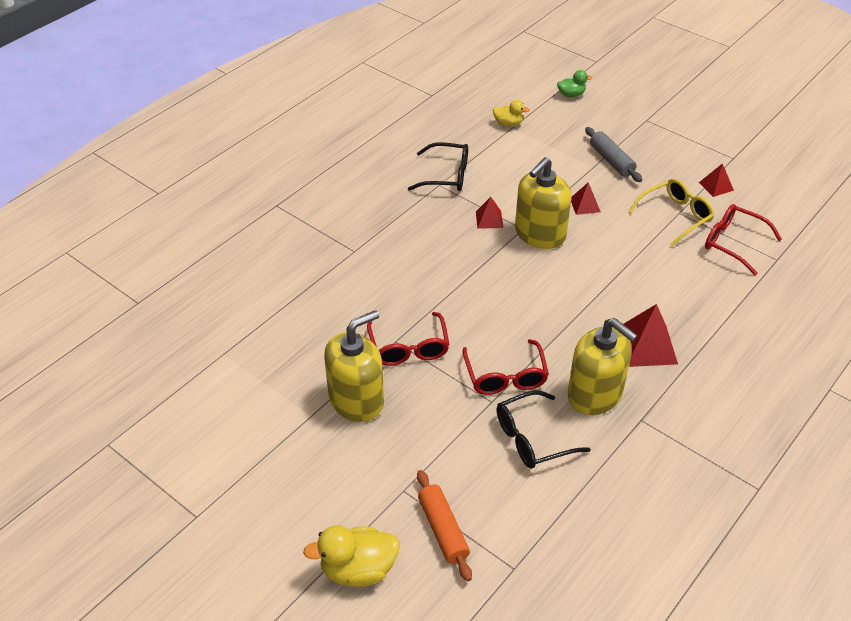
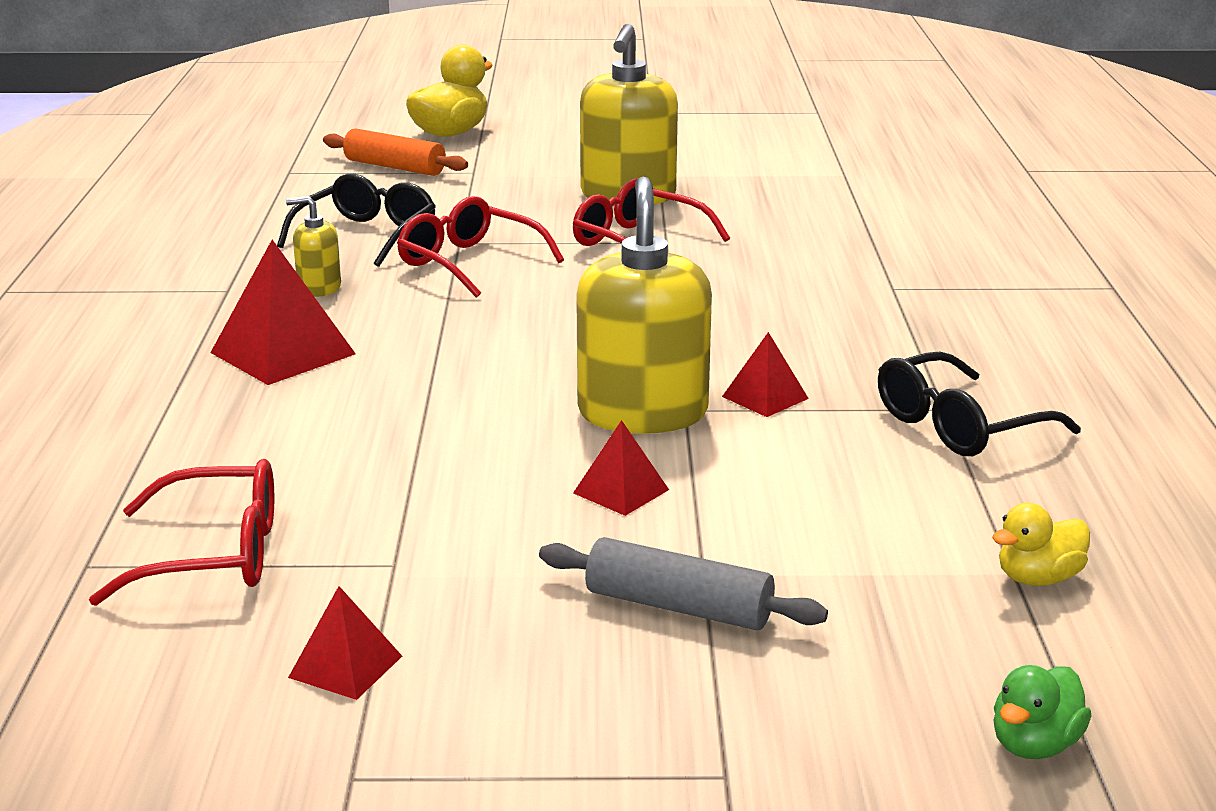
camera: 140 degrees right, 20 degrees down
yellow soap dispenser [568,318,638,415] -> yellow soap dispenser [286,196,341,297], size x0.49
yellow glasses [628,178,714,246] -> none

